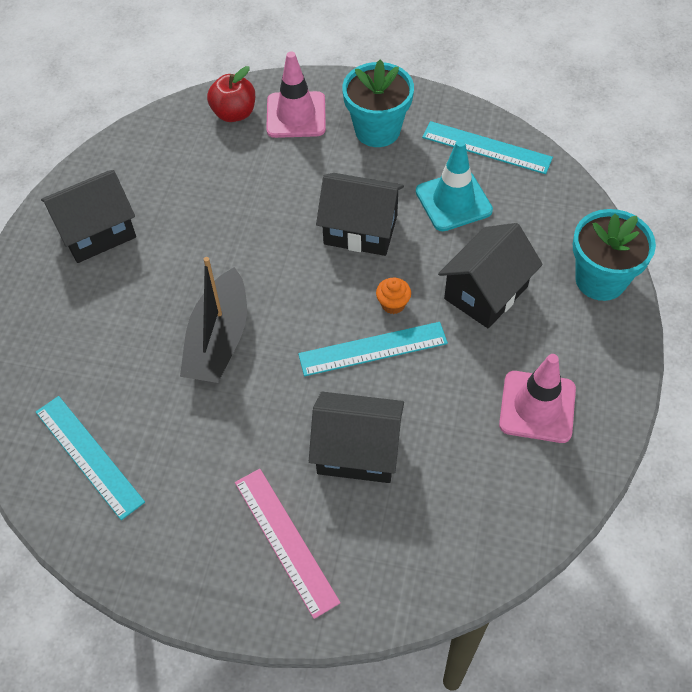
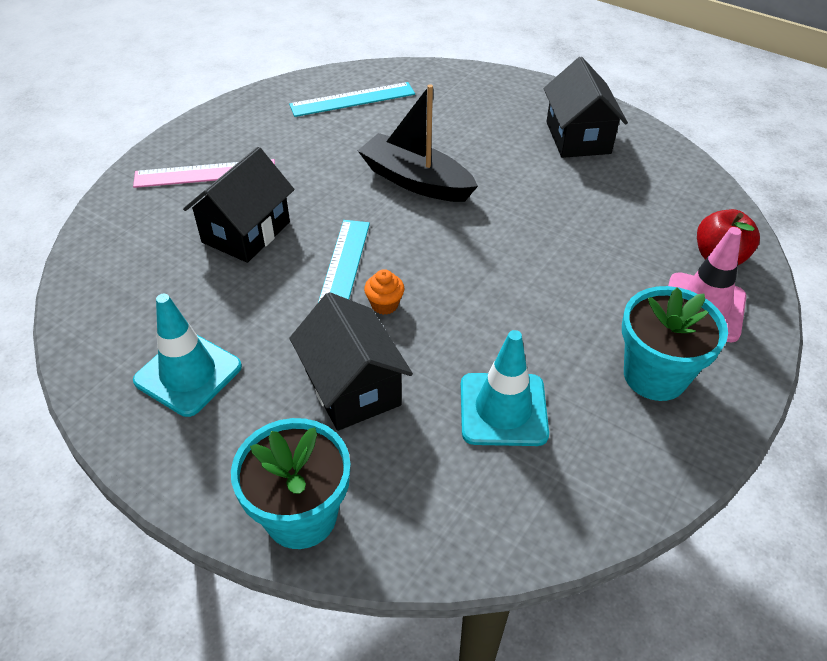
camera: 110 degrees right, 10 degrees down
black house [316,173,404,256] -> none
turquoise ruler [422,121,553,174] -> none
pink traffic cone [499,354,576,443] -> turquoise traffic cone [133,294,242,417]

